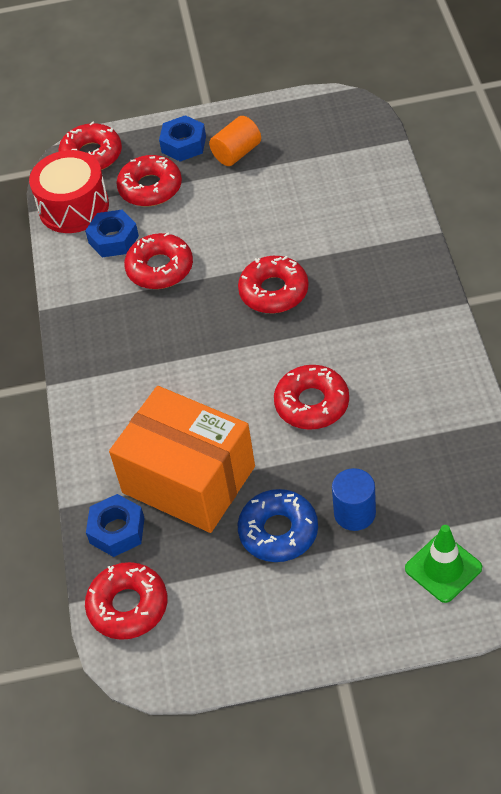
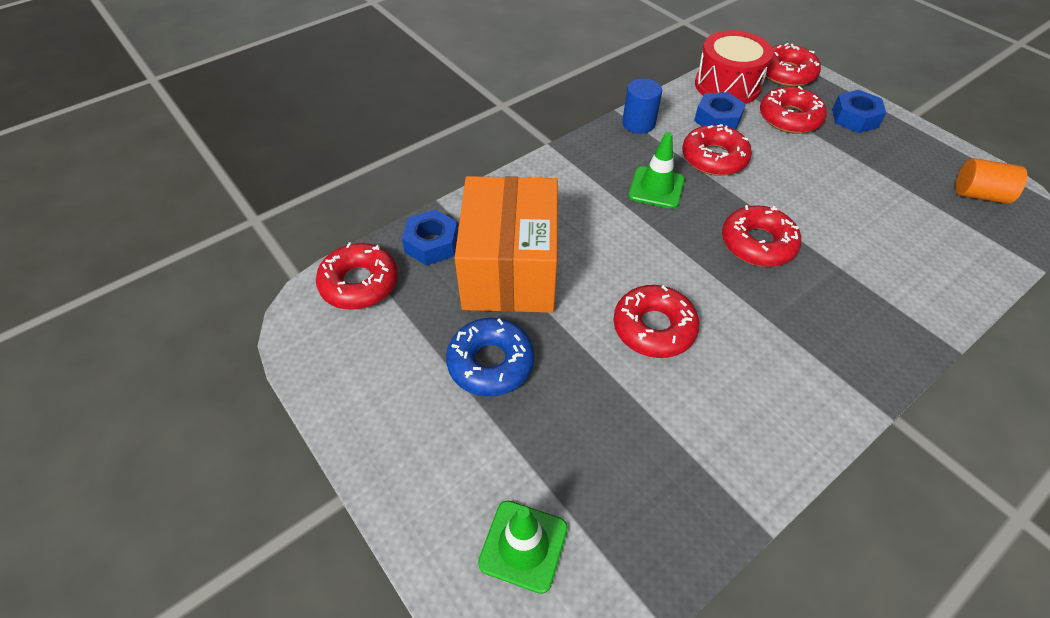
camera: 55 degrees right, 0 degrees up
orange cylinder [209,116,261,166] -> orange cylinder moved to [955,158,1027,204]
blue cylinder [332,468,376,531] -> blue cylinder moved to [622,78,662,134]
none -> green traffic cone [628,132,685,209]

